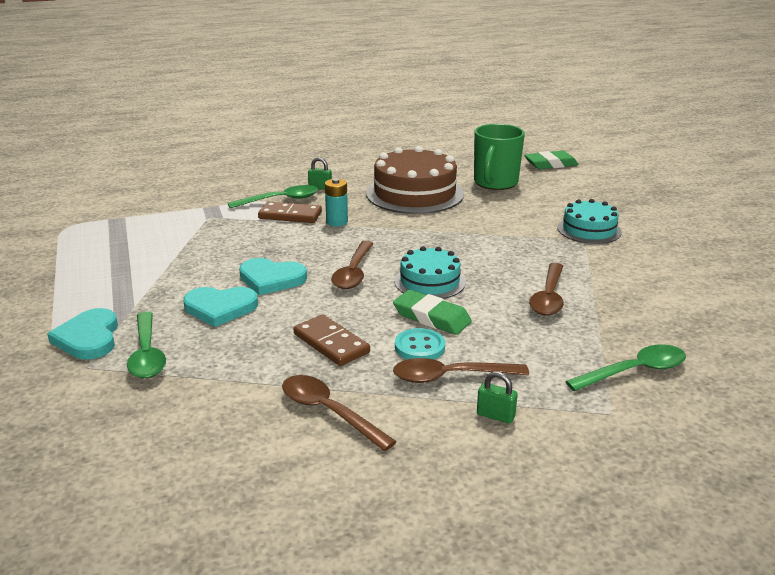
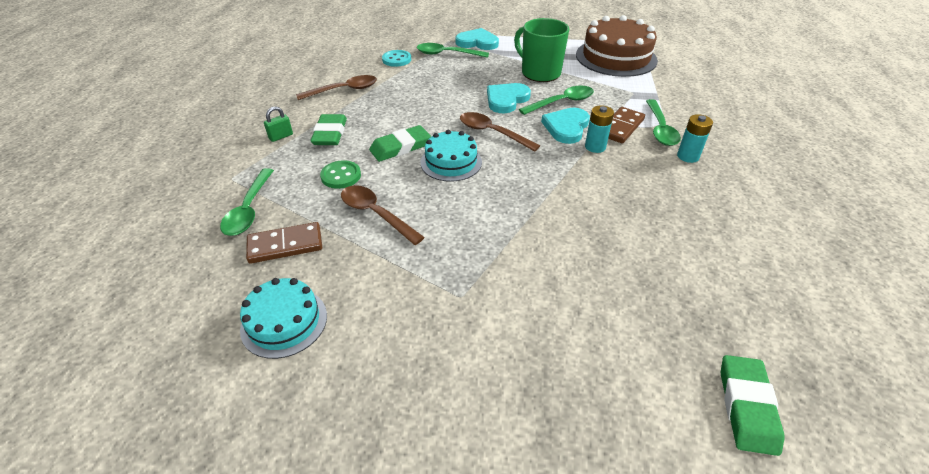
camera: 115 degrees right, 15 degrees up
turquoise heart [183,287,258,327] -> turquoise heart moved to [541,108,590,144]
brown domino [293,314,370,366] -> brown domino moved to [246,222,322,264]
green padlock [308,157,332,190] -> turquoise battery [677,114,713,163]
brown cake [366,146,464,214] -> brown cake moved to [576,15,658,77]
brown spoon [393,358,529,383] -> green eraser [310,114,347,145]
turquoise button [395,328,445,360] -> turquoise button moved to [382,50,411,67]
green mug [474,124,525,190] -> green mug moved to [514,18,569,82]
turquoise cake [558,199,622,244] -> turquoise cake moved to [240,278,327,359]
none -> green button [320,160,361,189]
none -> green spoon [519,85,594,115]

